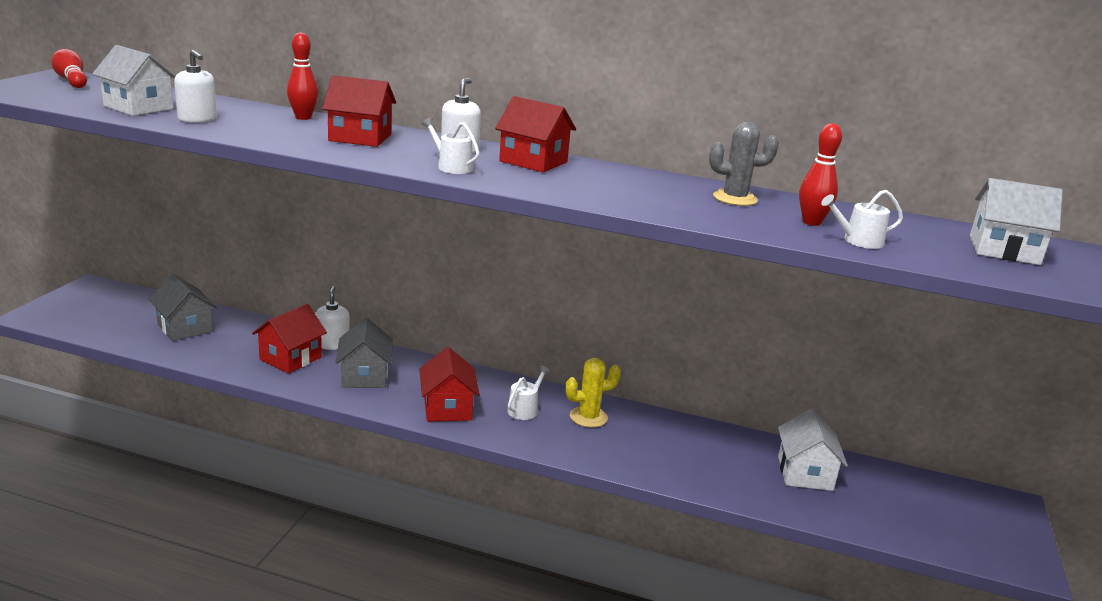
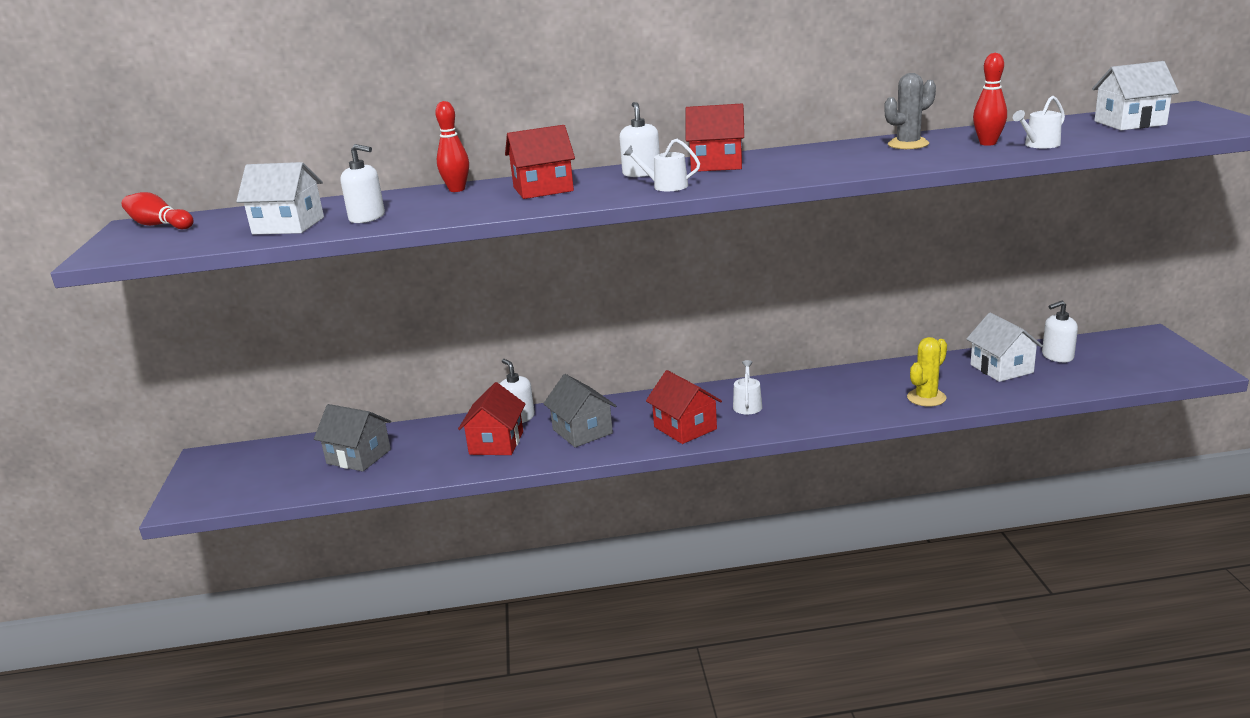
camera: 20 degrees left, 0 degrees up
yellow cactus [565,358,621,428] -> yellow cactus moved to [907,337,947,406]
none -> white soap dispenser [1042,301,1078,362]

